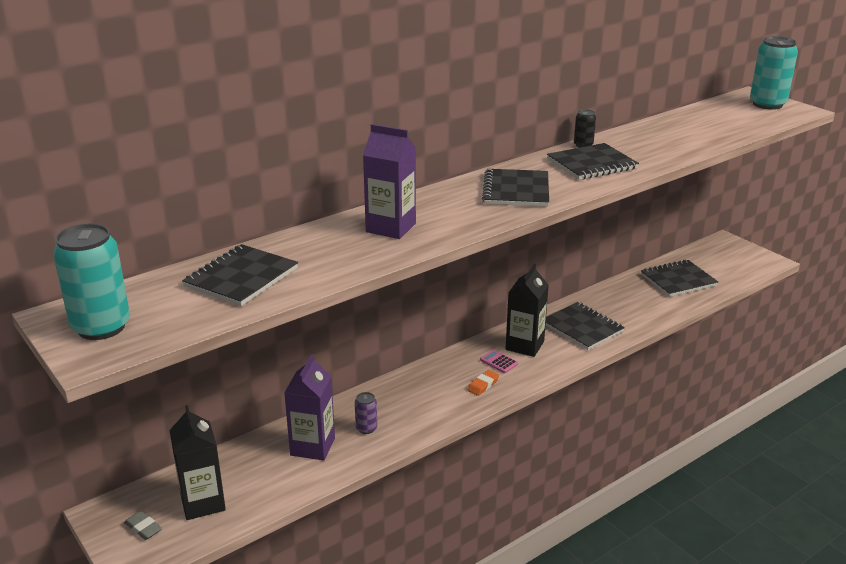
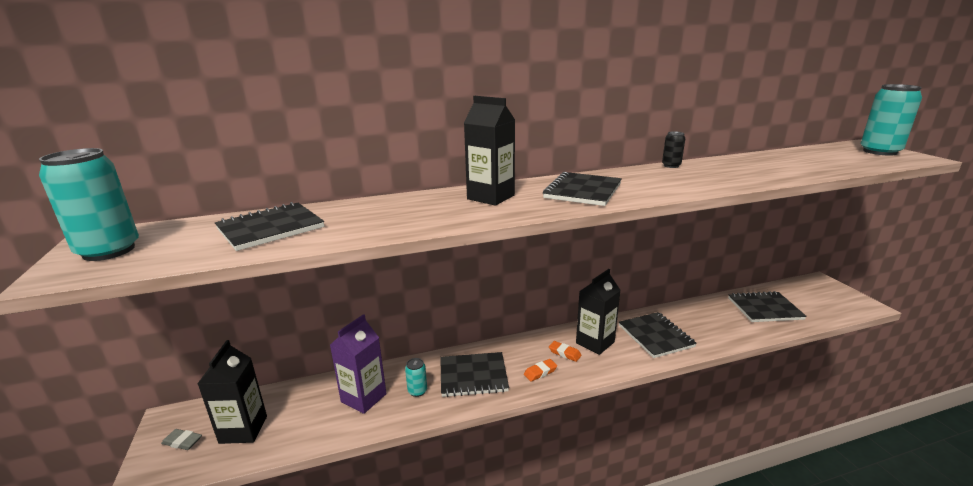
camera: 20 degrees right, 5 degrees down
grey eraser [124,511,162,540] -> grey eraser turned 45 degrees counterclockwise [161,429,202,450]
purple can [355,392,377,434] -> turquoise can [405,358,427,397]
purple carton [363,124,416,239] -> none
pink calculator [480,350,518,373] -> orange eraser [549,341,582,362]
black notebook [547,143,639,180] -> black notebook moved to [440,352,509,397]
none -> black carton [464,96,515,206]

